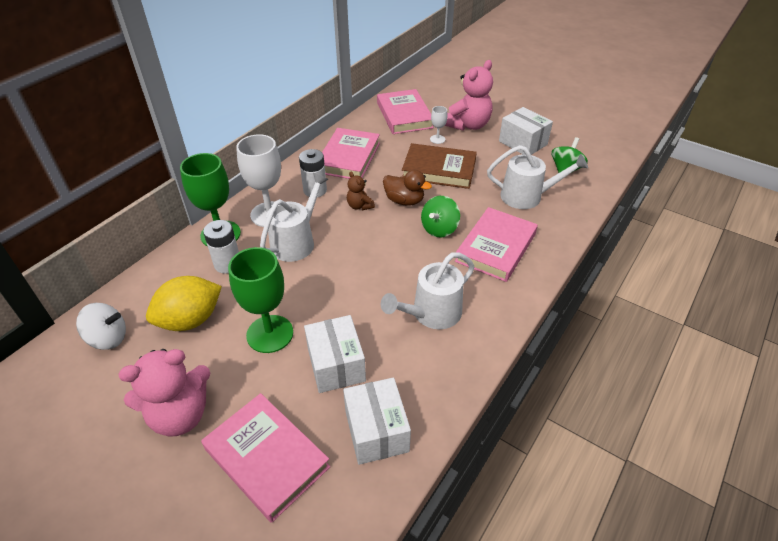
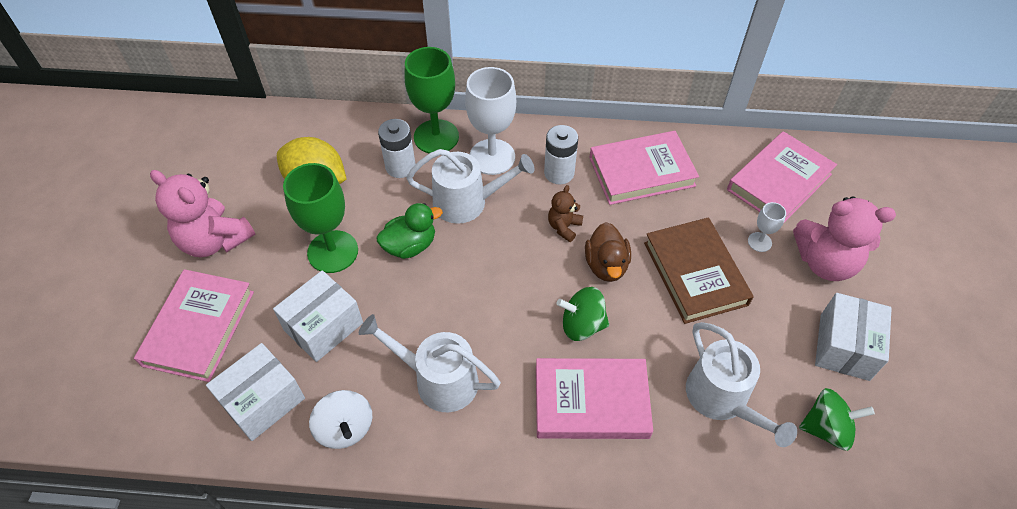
camera: 60 degrees right, 10 degrees up
white spinning top [76,303,126,350] -> white spinning top moved to [309,390,372,449]
none -> green duck [376,203,443,259]

